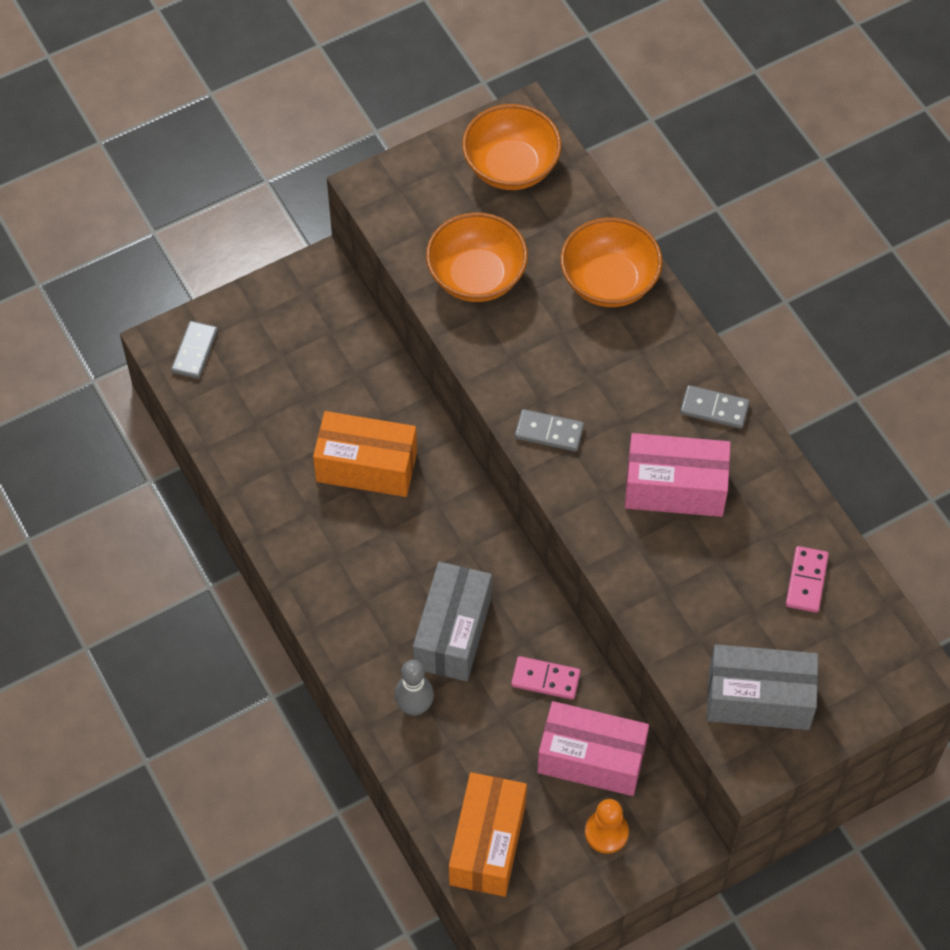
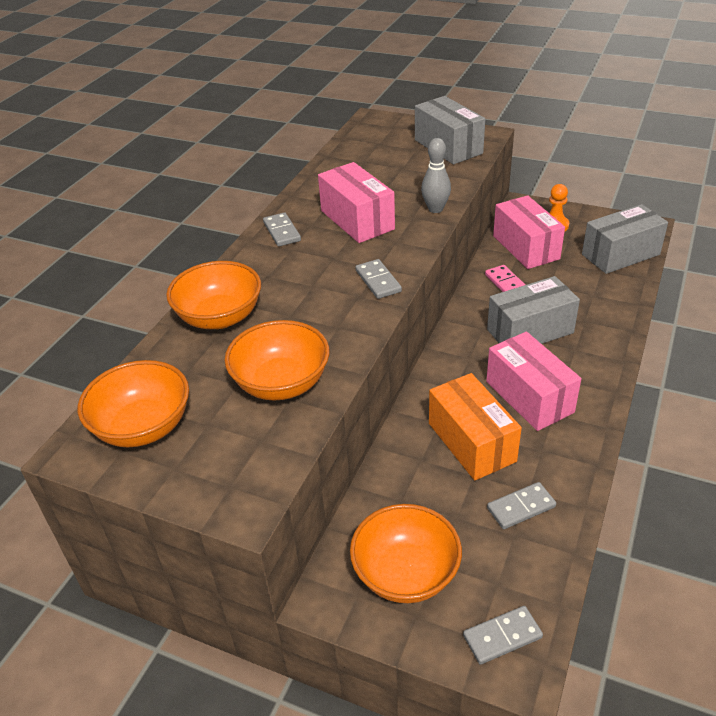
camera: 125 degrees left, 20 degrees down
grey bowling pin [395,660,434,716] -> grey bowling pin moved to [421,138,451,213]
orange box [449,772,527,897] -> grey box [582,204,668,274]
pink domino [786,546,829,613] -> none
none -> orange bowl [350,504,462,603]
none -> pink box [486,332,581,431]
none -> grey domino [487,482,556,529]

